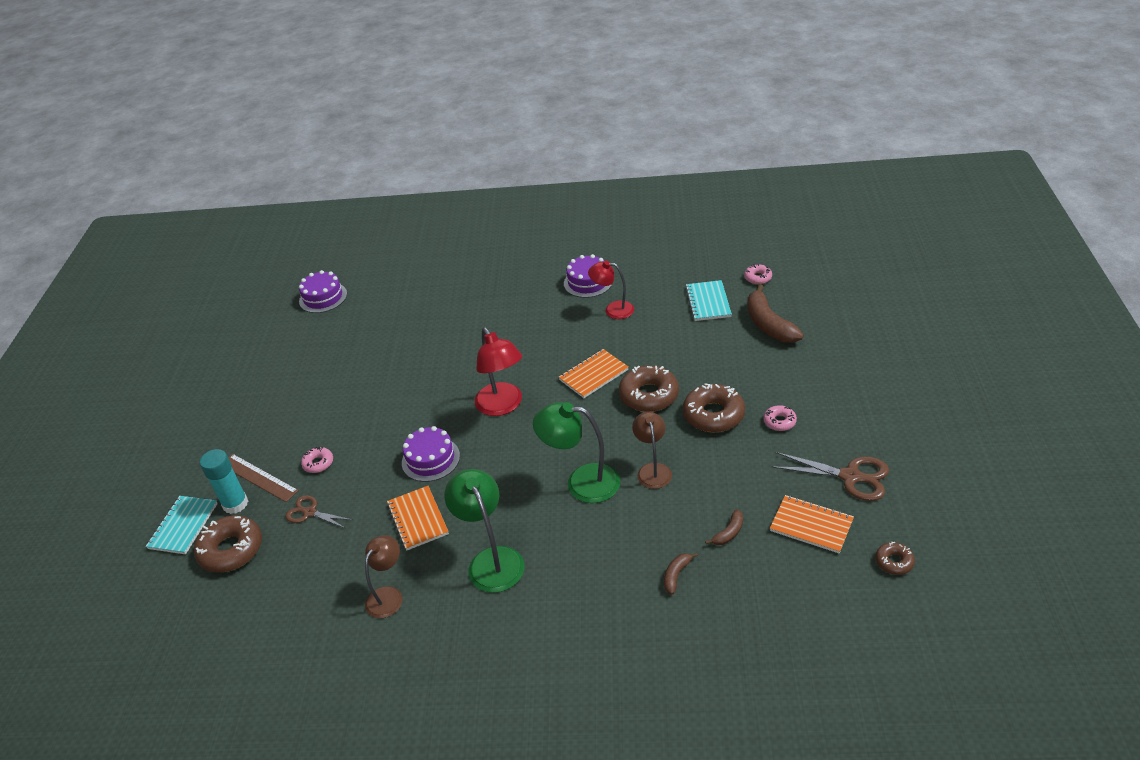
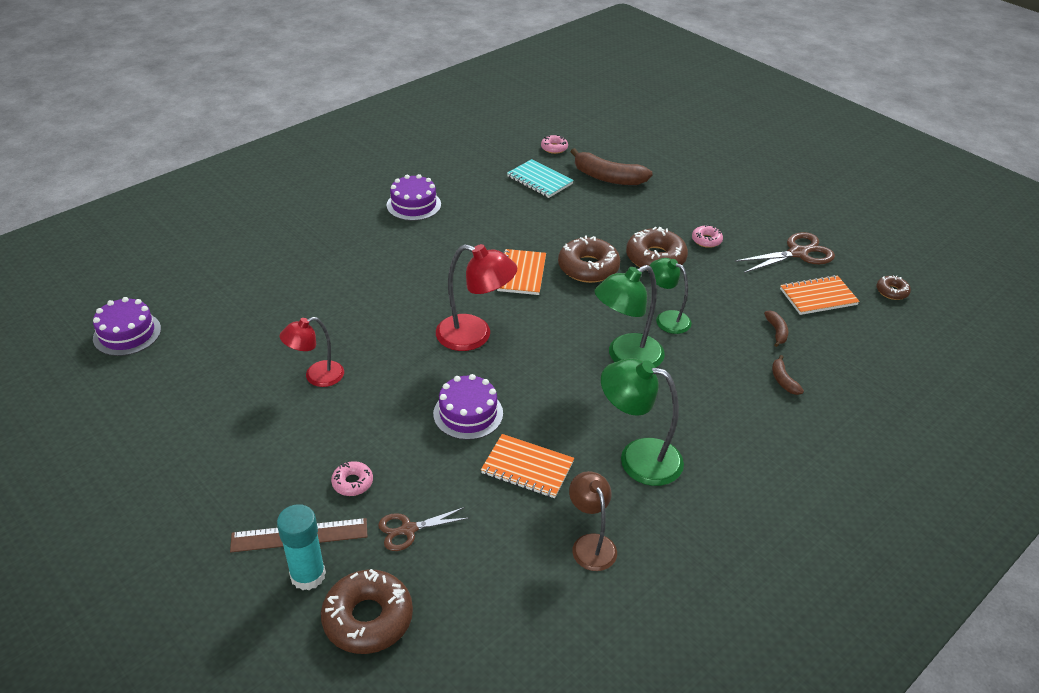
camera: 50 degrees left, 0 degrees up
turquoise notebook [146,496,218,554] -> none
red lamp [588,261,634,319] -> red lamp moved to [280,317,344,387]
brown lamp [632,412,672,489] -> green lamp [650,258,692,334]

